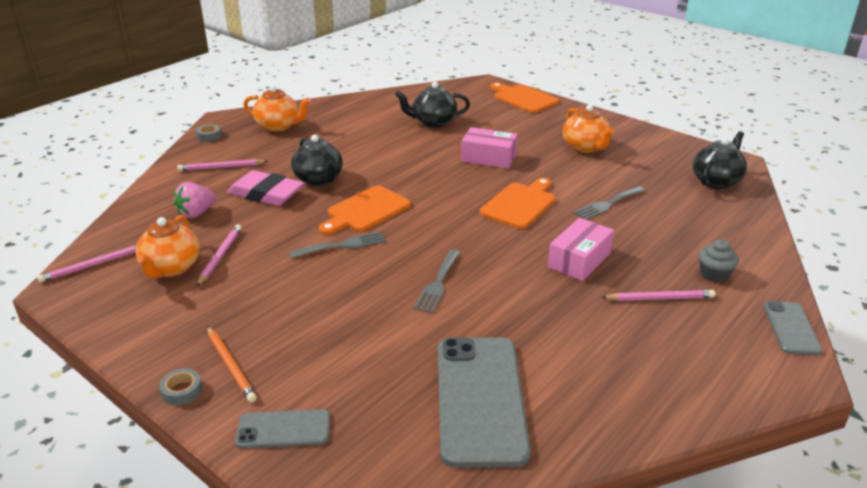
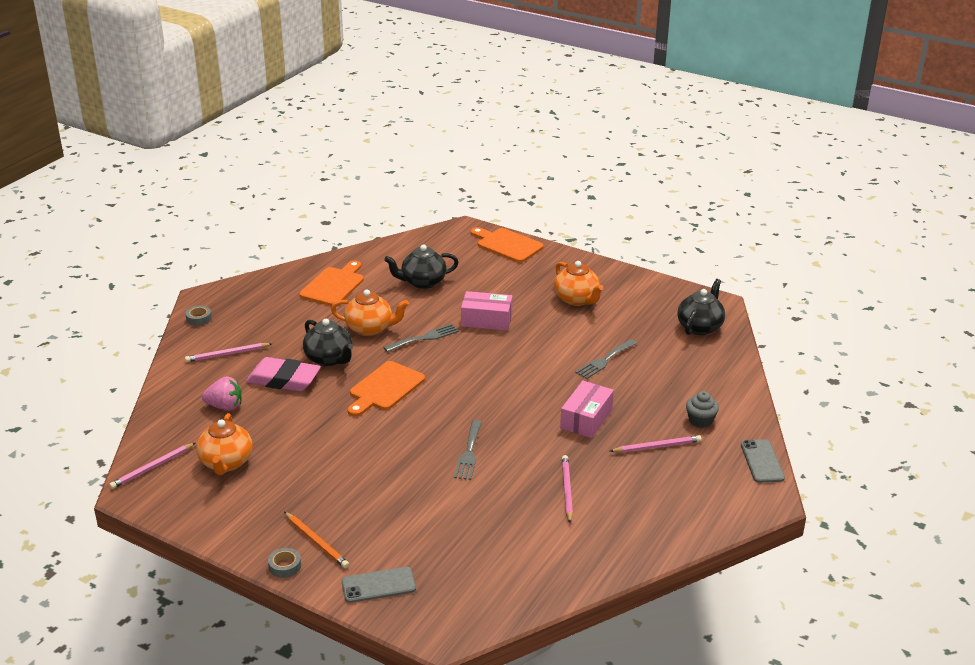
camera: 10 degrees left, 0 degrees up
pink strawberry [174,182,216,218] -> pink strawberry turned 120 degrees counterclockwise [202,376,242,411]
pink pencil [197,224,242,286] -> pink pencil moved to [562,455,573,523]
orange teapot [244,85,311,132] -> orange teapot moved to [331,290,409,336]
grey fork [289,231,386,258] -> grey fork moved to [383,324,459,352]
grey phone [438,337,531,468] -> none
orange cutting board [480,178,556,229] -> orange cutting board moved to [299,261,364,306]

